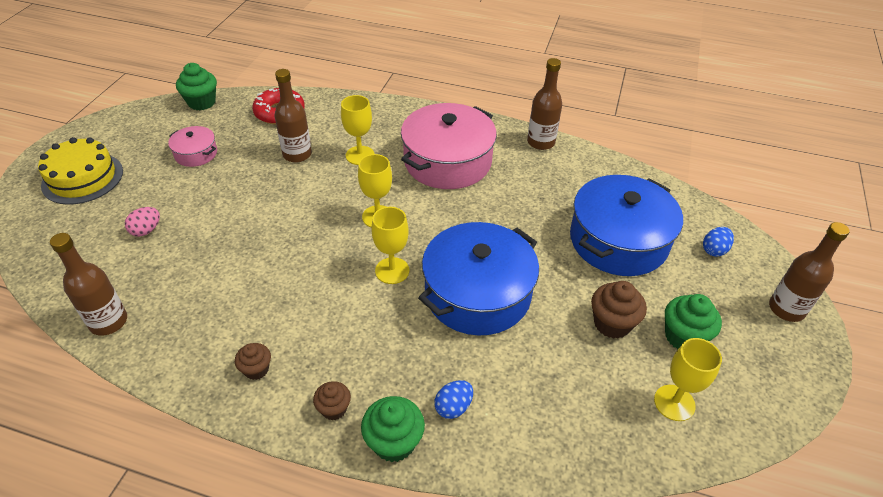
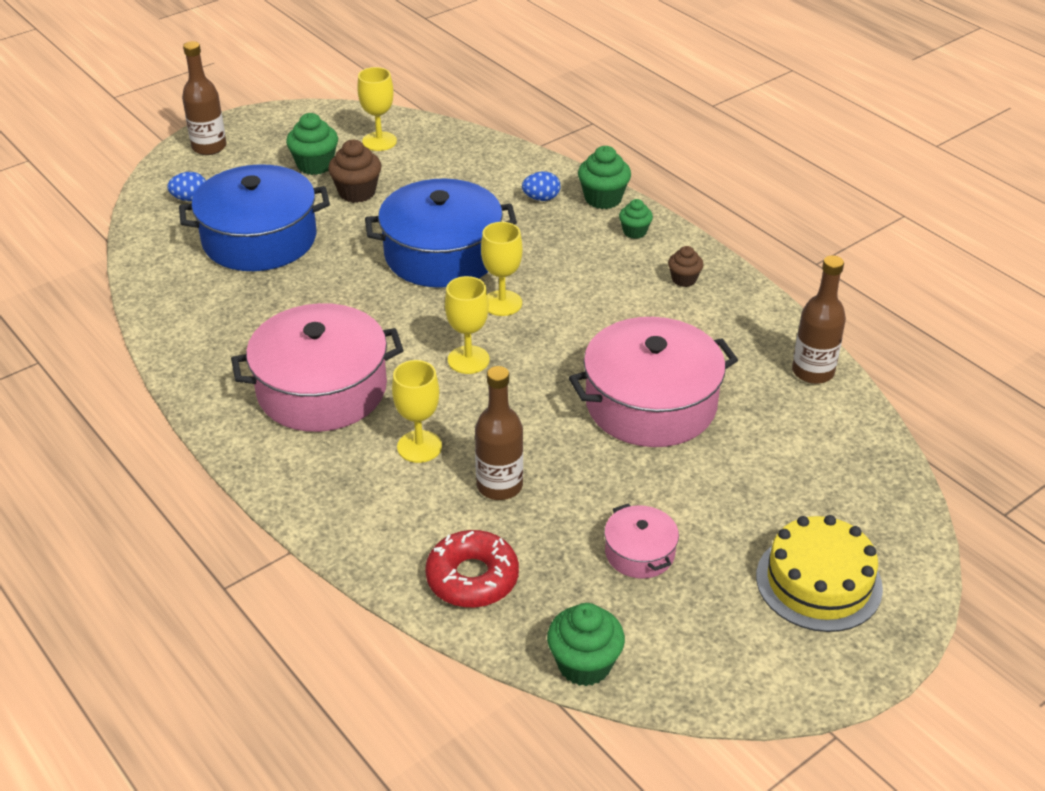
camera: 145 degrees left, 5 degrees down
pink egg [125,207,160,237] -> none
brown cupcake [313,381,351,420] -> green cupcake [619,199,653,239]
brown bottle [527,58,562,150] -> none
none -> pink pot [569,317,738,447]

